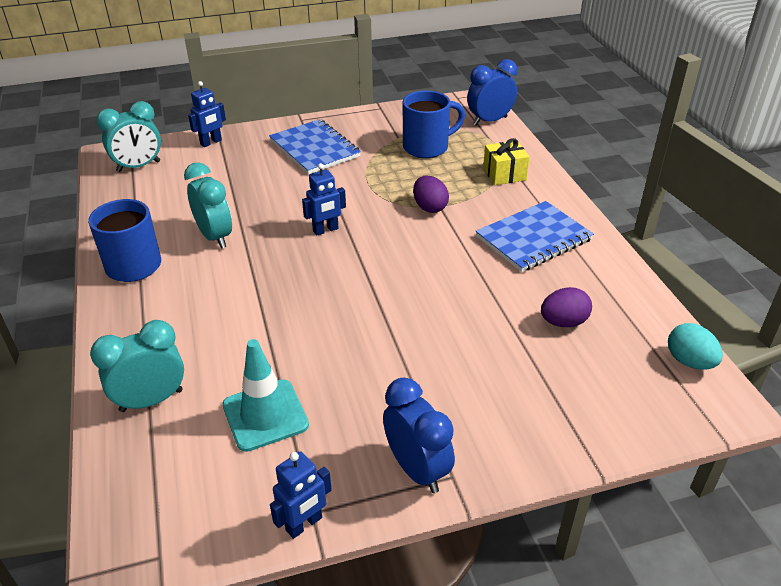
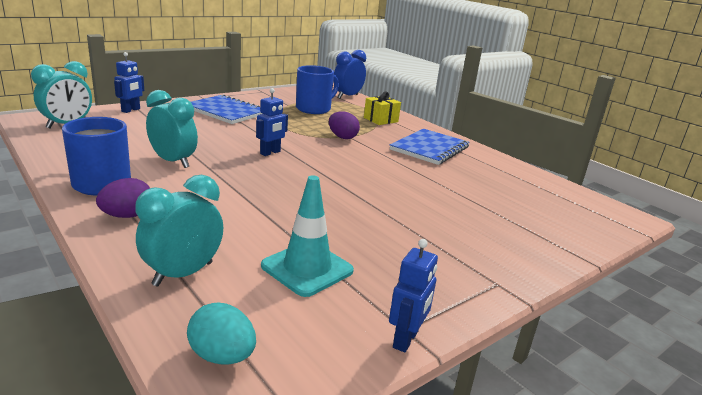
camera: 25 degrees left, 15 degrees down
blue clock [383,377,455,493] -> none
purple egg [541,287,592,327] -> purple egg moved to [96,178,150,218]
turquoise egg [668,323,723,370] -> turquoise egg moved to [187,302,256,365]

